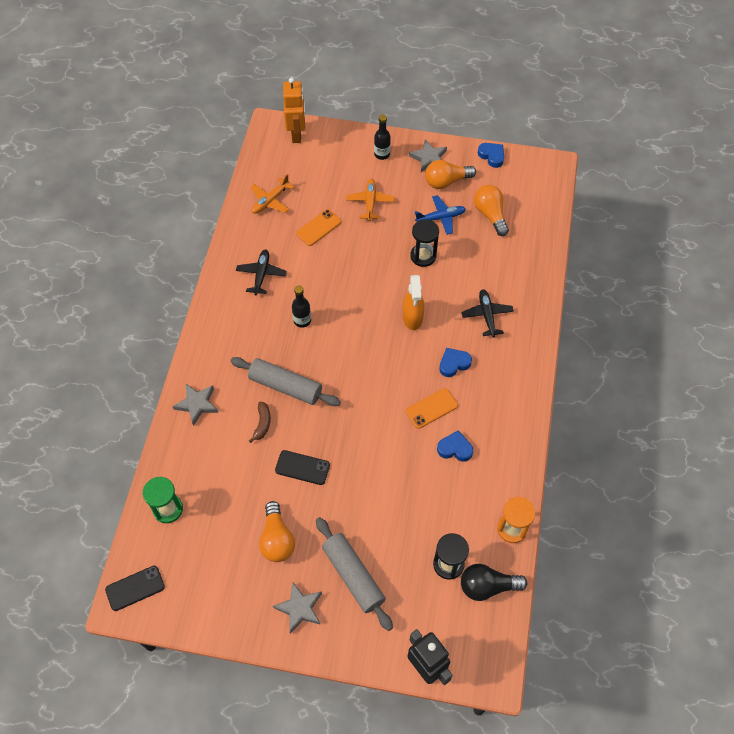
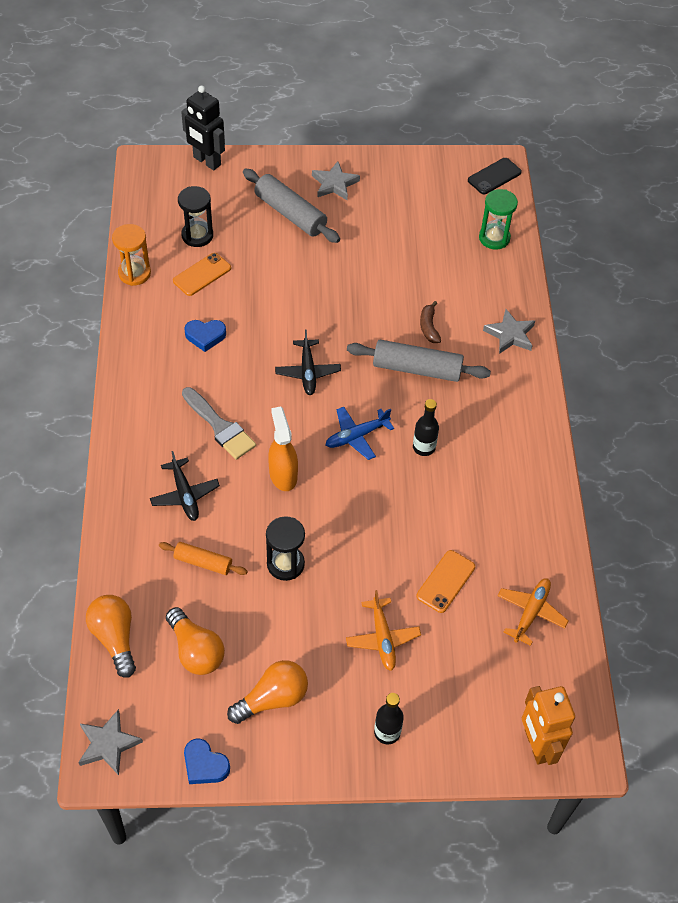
camera: 165 degrees right, 5 degrees down
black plane [236,250,287,295] -> black plane moved to [275,330,341,395]
orange light bulb [259,501,295,562] -> orange light bulb moved to [86,595,136,678]
black phone [275,450,330,485] -> none
orange phone [406,388,458,429] -> orange phone moved to [173,253,231,296]
grey star [409,139,447,172] -> grey star moved to [78,709,143,775]
blue plane [415,195,466,235] -> blue plane moved to [326,407,394,460]
blue heart [439,348,472,377] -> grey brush [182,387,256,460]
black light bulb [461,564,527,601] -> none
none -> orange rolling pin [159,542,248,575]

